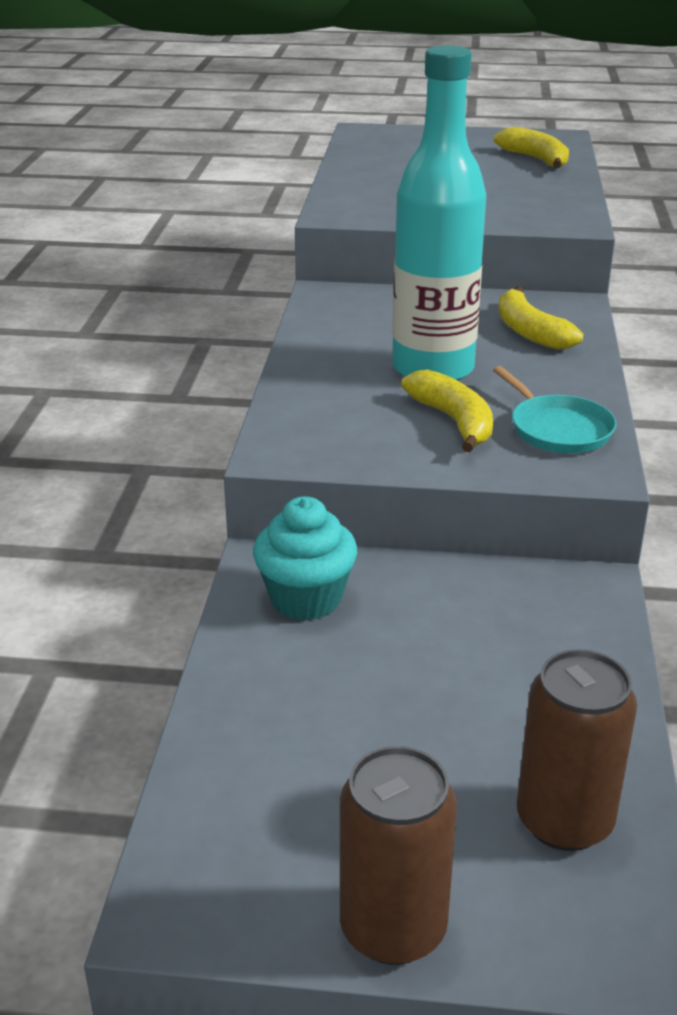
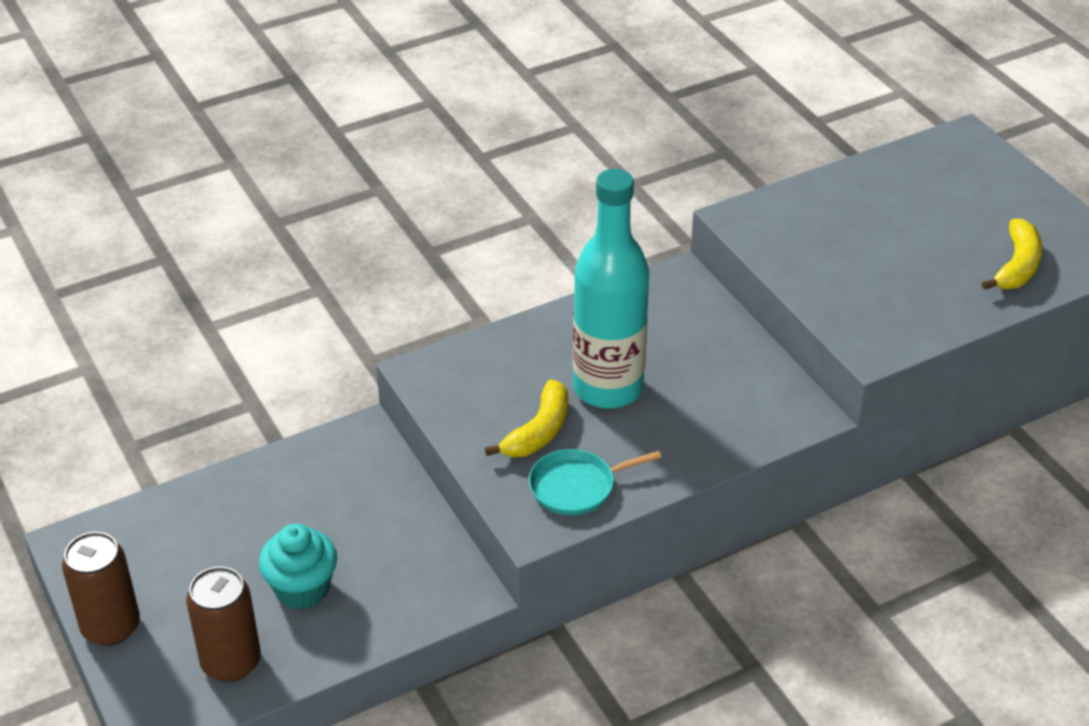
camera: 55 degrees right, 10 degrees up
turquoise cupcake [253,496,357,620] -> turquoise cupcake moved to [259,524,337,609]
turquoise pan [493,366,616,453] -> turquoise pan turned 45 degrees clockwise [529,449,662,515]
yellow banana [499,286,583,350] -> none

